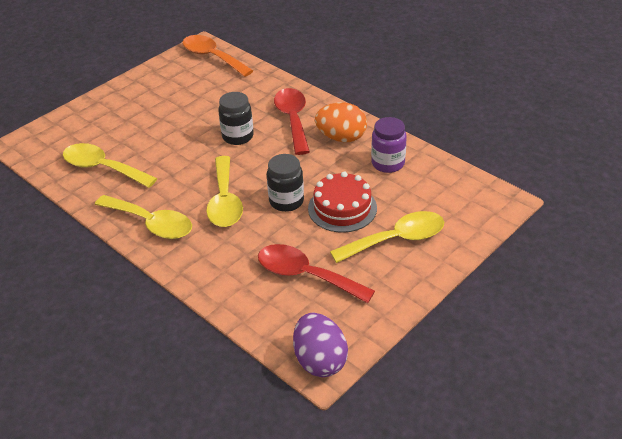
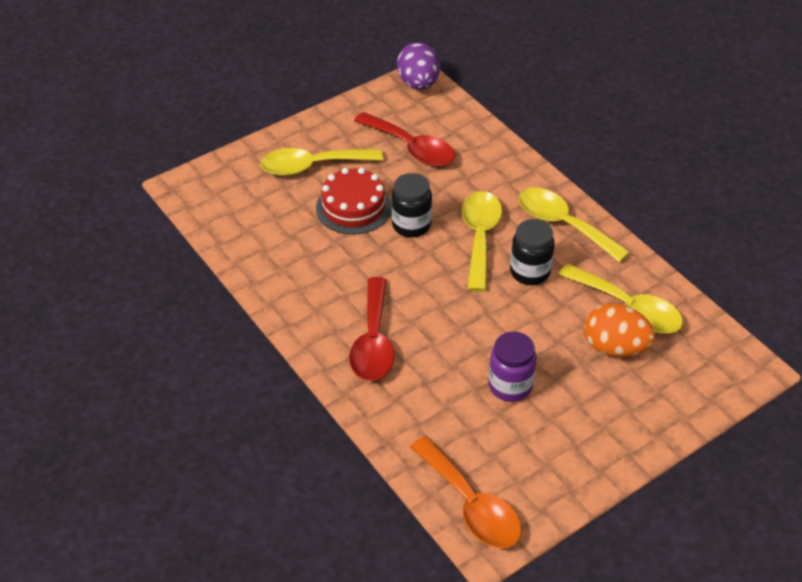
camera: 170 degrees left, 5 degrees up
black jar [218,92,254,145] -> black jar moved to [510,219,555,285]
orange egg [315,102,367,142] -> orange egg moved to [584,304,655,357]
purple jar [371,117,407,173] -> purple jar moved to [489,332,537,402]

